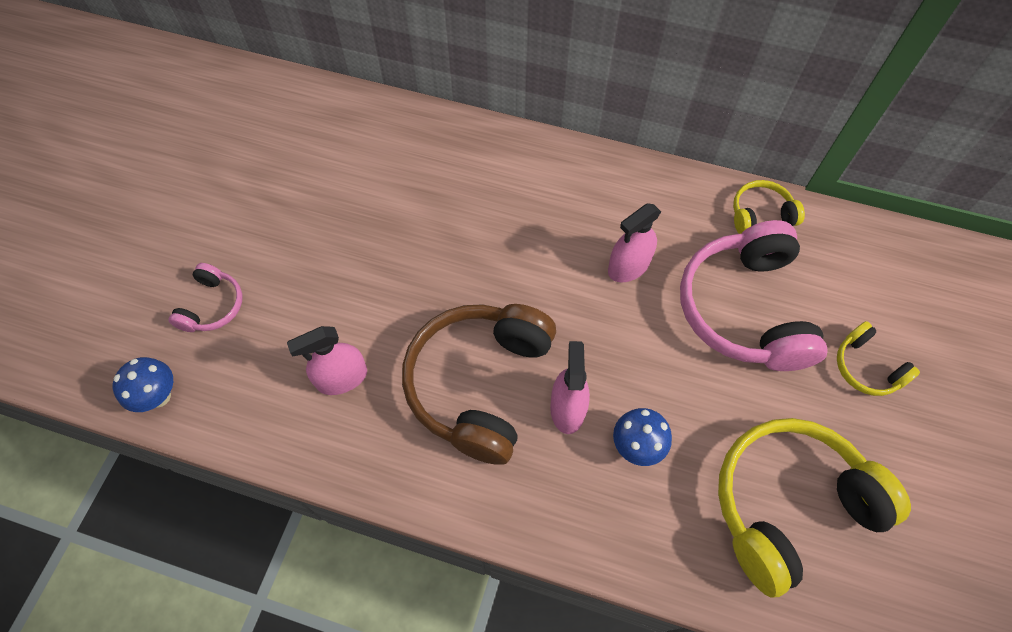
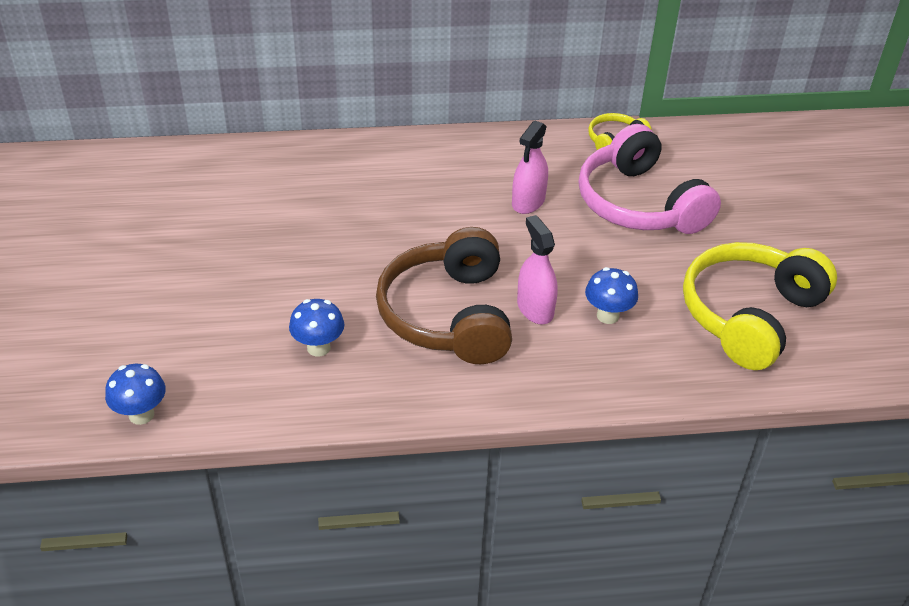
camera: 25 degrees left, 20 degrees down
pink headphones [168,263,243,332] -> none
pink spray bottle [287,326,367,395] -> blue mushroom [289,299,344,357]
yellow headphones [837,321,920,396] -> none

